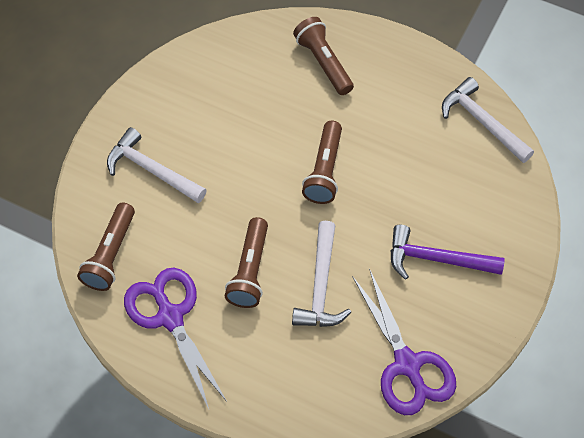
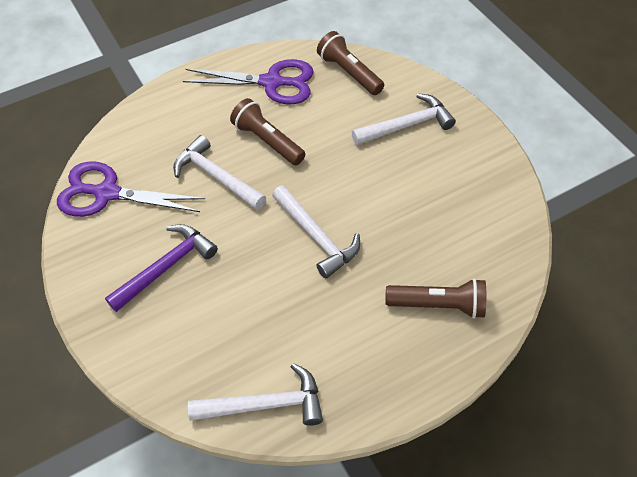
camera: 125 degrees right, 5 degrees down
brown flashlight [302,121,342,204] -> white hammer [272,185,360,279]

